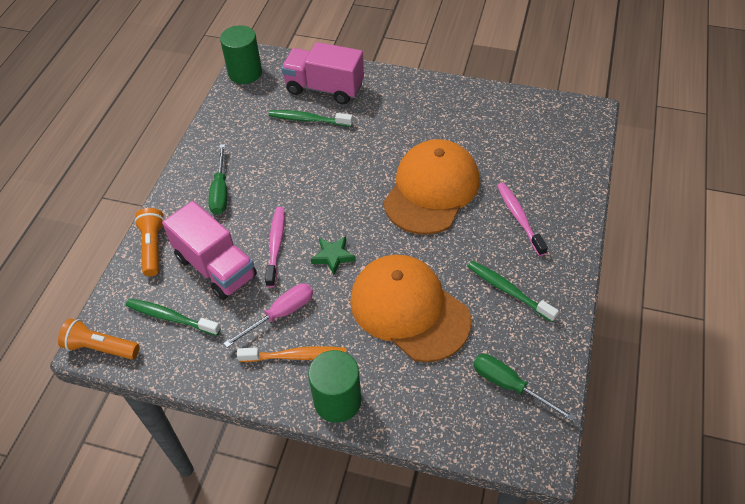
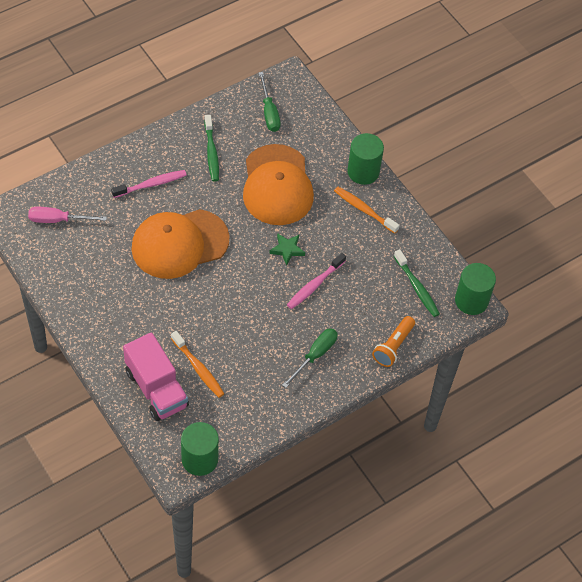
camera: 145 degrees left, 5 degrees up
orange flashlight [58,318,139,359] -> green cylinder [455,263,496,315]
pink truck [162,201,257,300] -> none
pink screwdriver [224,283,313,348] -> pink screwdriver moved to [28,207,107,223]
green toothbrush [269,110,353,127] -> orange toothbrush [171,331,225,398]
pink toothbrush [497,183,548,256] -> pink toothbrush turned 135 degrees counterclockwise [111,170,187,198]

